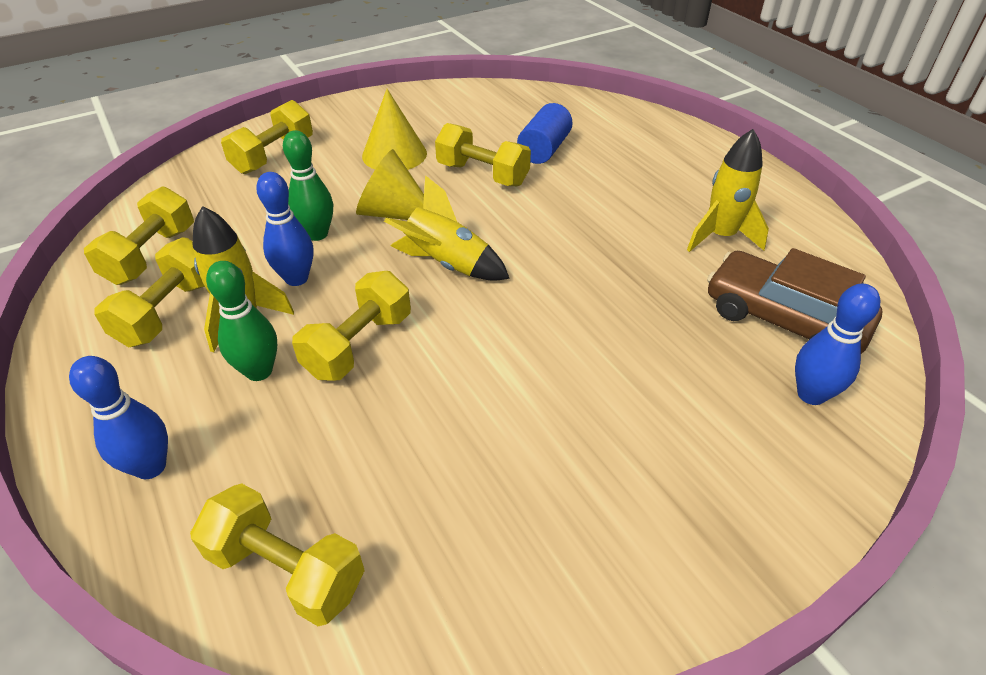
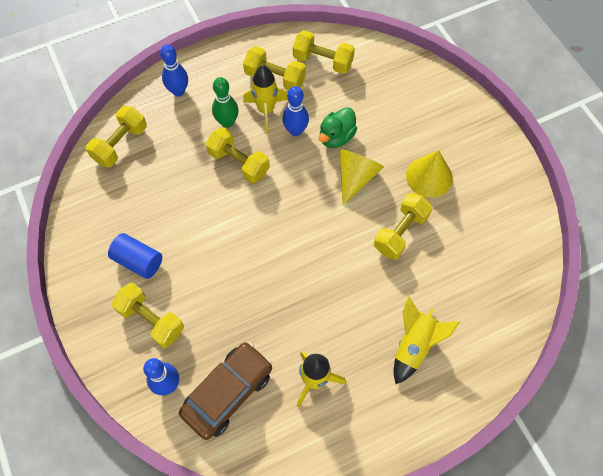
camera: 95 degrees right, 20 degrees up
yellow dumbbell [221,100,313,174] -> yellow dumbbell moved to [112,283,184,348]
green bowling pin [283,130,333,241] -> green duck [319,107,357,148]
yellow rocket [384,175,510,281] -> yellow rocket moved to [394,296,460,384]
blue cylinder [517,103,573,164] -> blue cylinder moved to [108,233,162,279]

